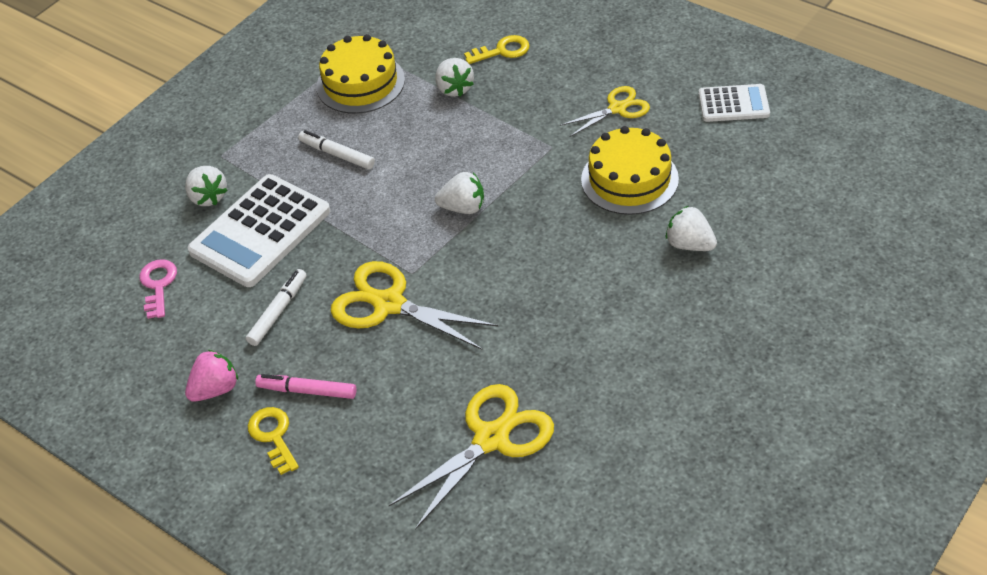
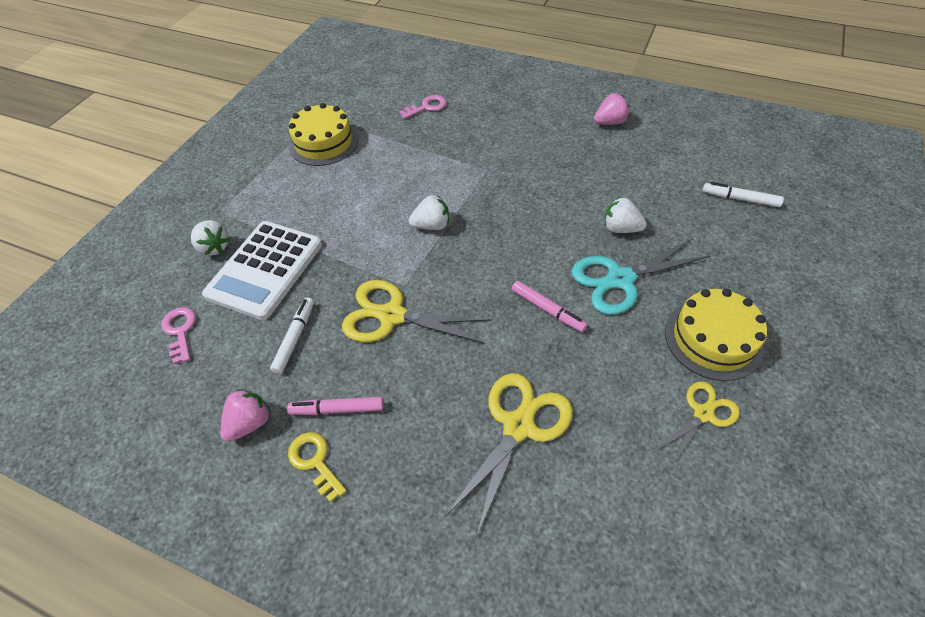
camera: 15 degrees left, 5 degrees up
white marker [298,130,375,169] -> white marker moved to [703,182,784,207]
white strawberry [435,58,474,97] -> none
yellow key [464,35,530,64] -> pink key [399,95,447,119]
yellow scissors [560,86,650,137] -> yellow scissors moved to [655,381,740,467]
yellow cake [581,126,679,215] -> yellow cake moved to [665,289,767,381]
white calculator [699,84,770,122] -> pink strawberry [594,93,629,125]
none -> pink marker [512,281,588,332]
none -> turquoise scissors [572,238,710,315]

